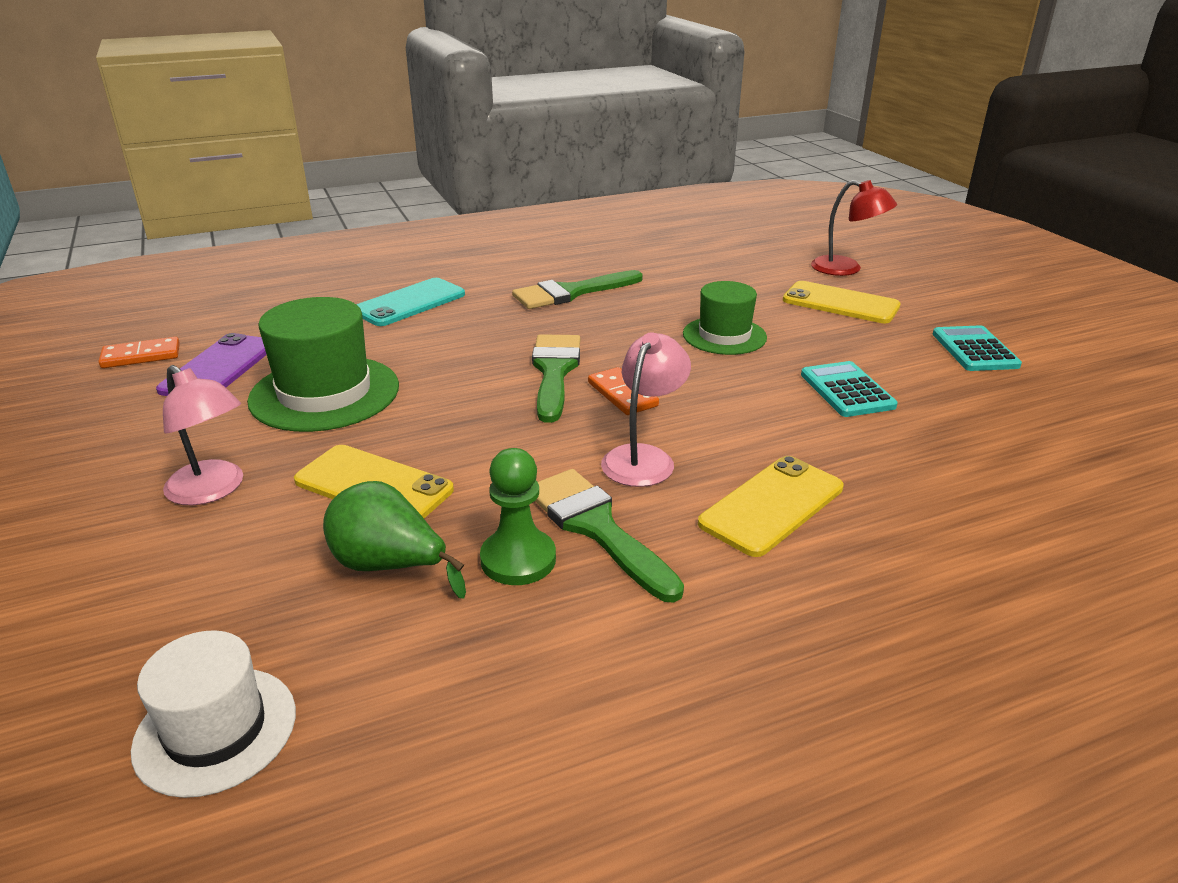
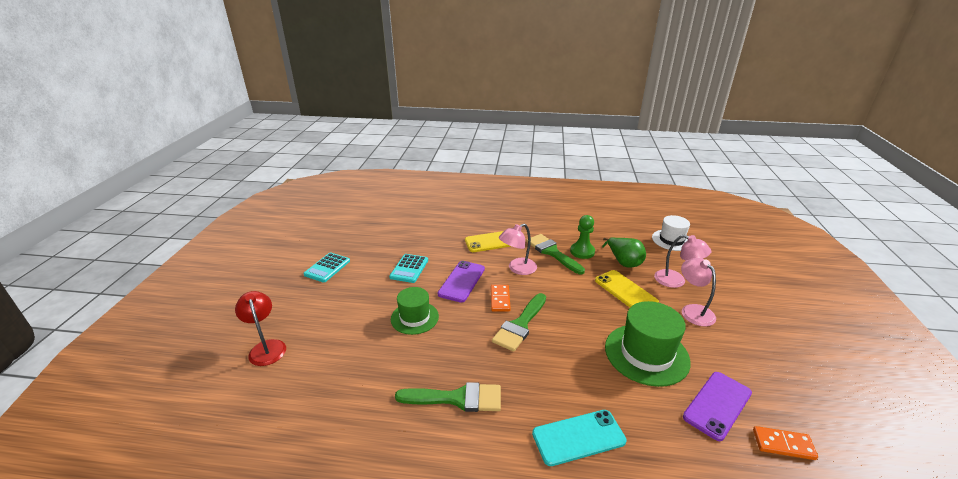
camera: 150 degrees left, 0 degrees up
green brush [535,469,684,602] -> green brush turned 150 degrees clockwise [526,234,585,274]
yellow phone [783,281,901,323] -> none
none -> purple phone [438,261,485,303]
none -> pink lamp [654,235,711,288]

